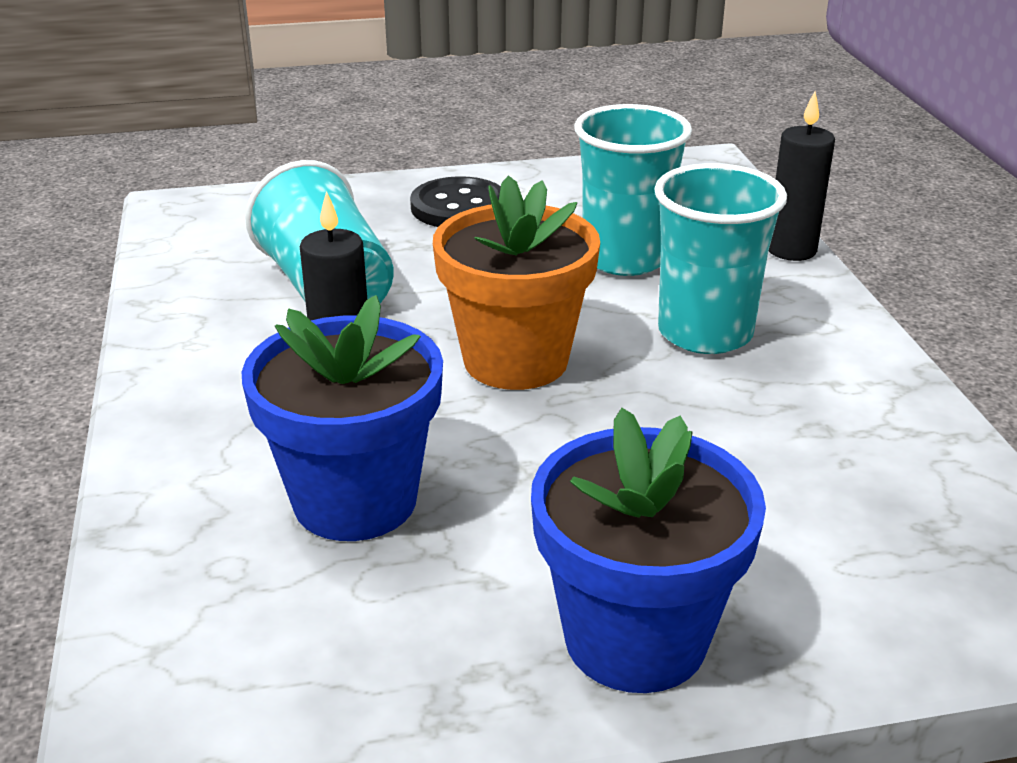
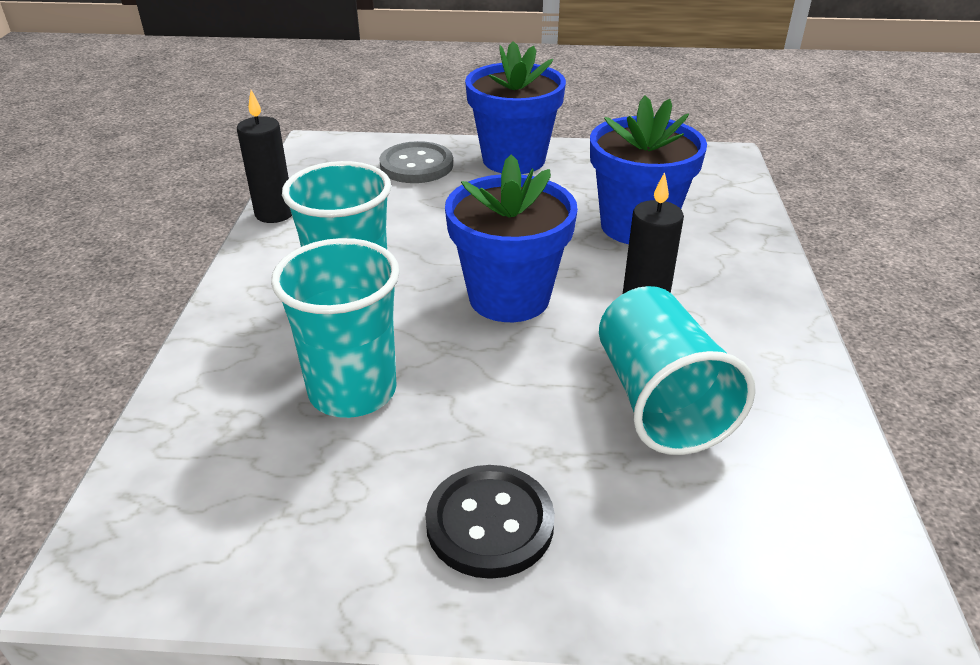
camera: 165 degrees left, 5 degrees up
orange flower pot [433,175,600,390] -> blue flower pot [445,154,578,322]
black candle [769,91,835,261] -> black candle moved to [237,90,292,223]
none -> grey button [379,141,453,183]

